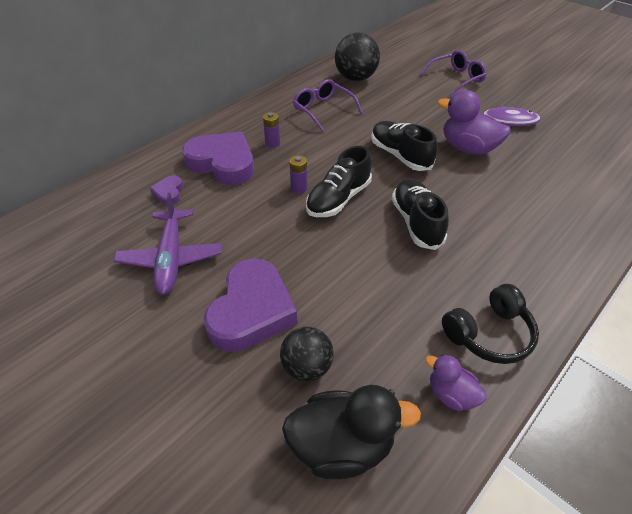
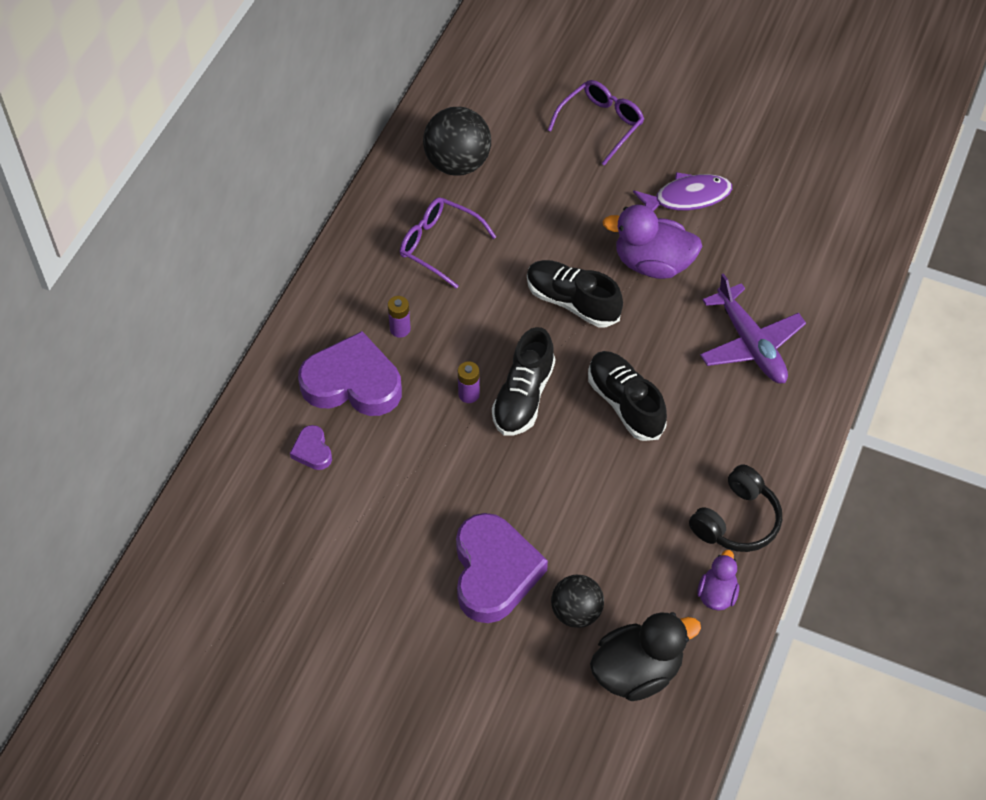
camera: 20 degrees left, 10 degrees up
purple plane [113,193,222,295] -> purple plane moved to [700,273,806,383]
purple duck [425,354,487,411] -> purple duck turned 90 degrees clockwise [697,550,739,611]

